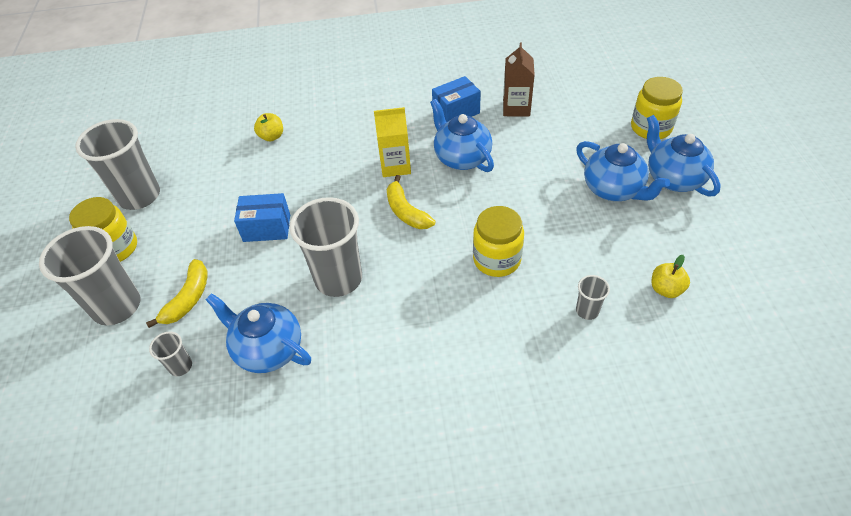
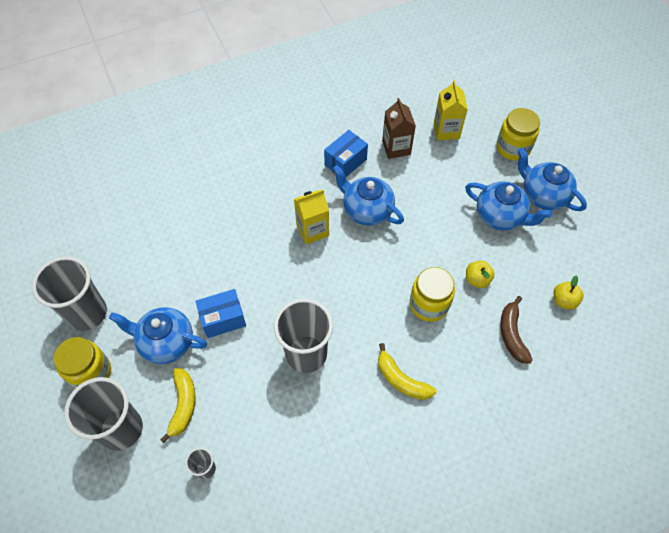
camera: 20 degrees left, 10 degrees up
blue teapot [205,293,311,373] -> blue teapot moved to [109,307,207,364]
yellow apple [254,113,283,141] -> yellow apple moved to [466,261,495,288]
yellow banana [387,175,435,229] -> yellow banana moved to [378,343,437,400]
grey cup [576,275,610,320] -> brown banana [500,296,533,364]
none -> yellow carton [434,80,468,140]

